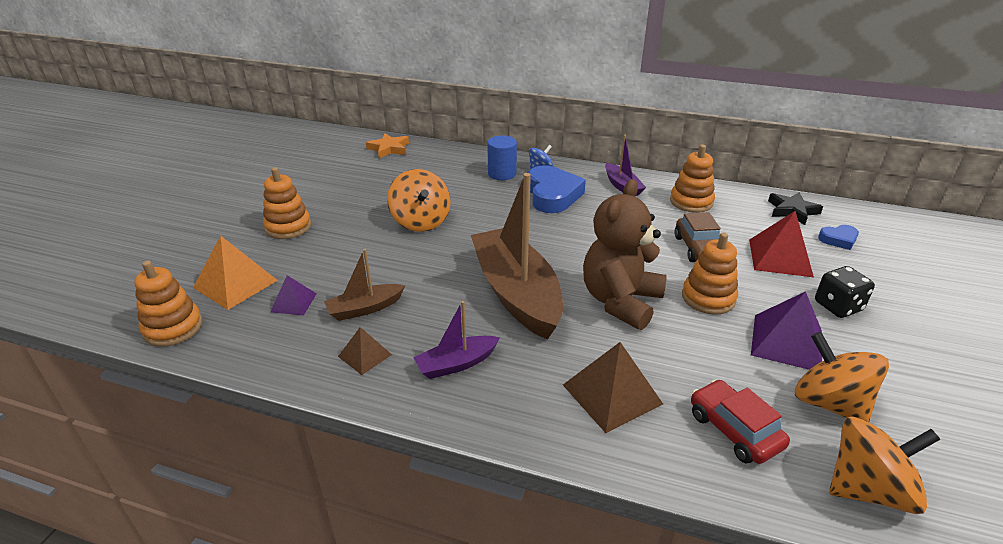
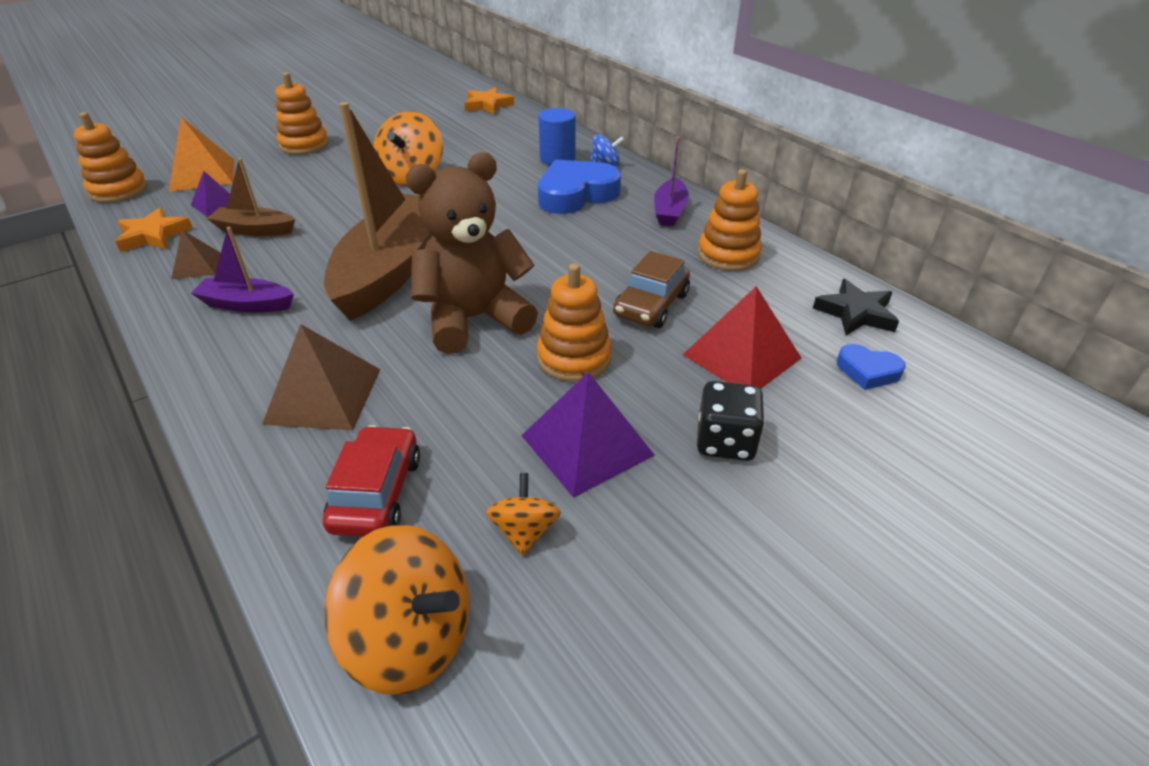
camera: 35 degrees right, 5 degrees up
blue heart [528,165,586,213] -> blue heart turned 150 degrees counterclockwise [538,160,621,214]
orange spinning top [795,332,889,422] -> orange spinning top [486,473,561,556], size x0.54
none -> orange star [115,207,193,252]

